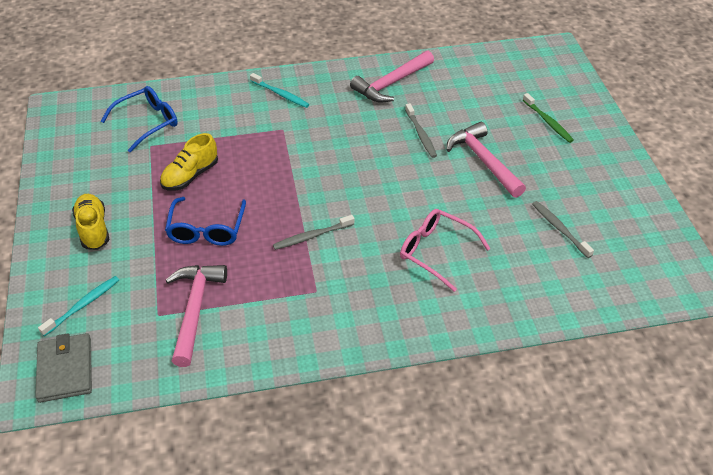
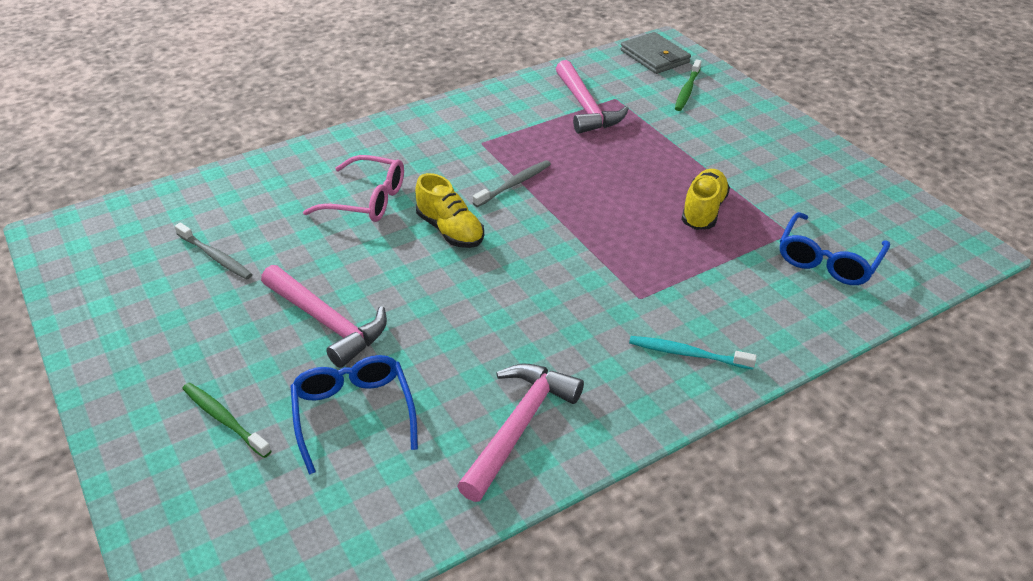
camera: 160 degrees right, 5 degrees down
turquoise toothbrush [38,276,119,336] -> green toothbrush [675,59,702,111]
yellow shoe [72,194,109,250] -> yellow shoe moved to [415,173,484,248]
blue glasses [165,197,246,246] -> blue glasses moved to [291,355,418,475]
grey toothbrush [405,103,437,158] -> none

